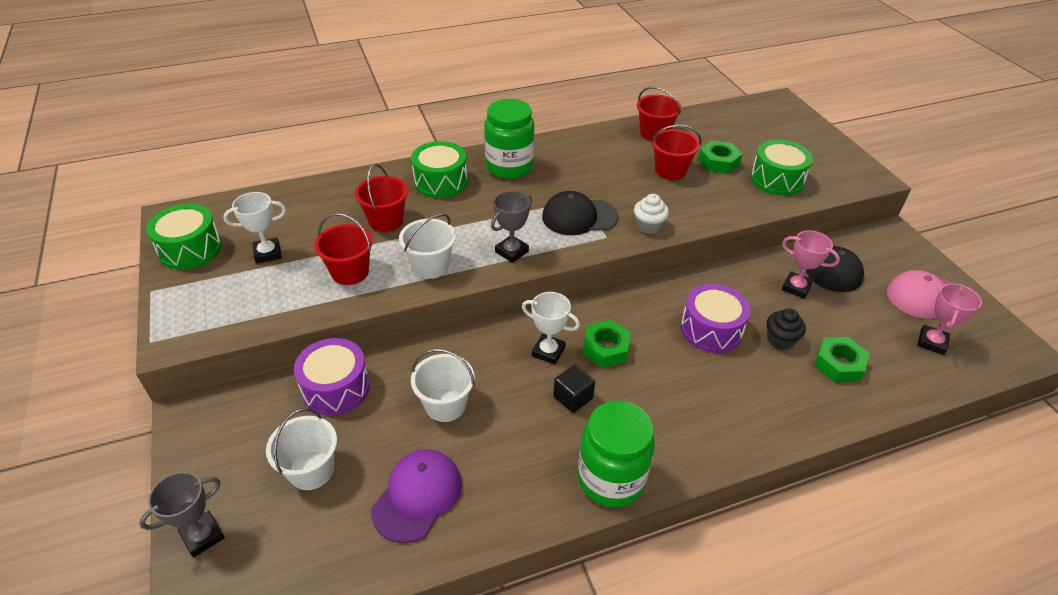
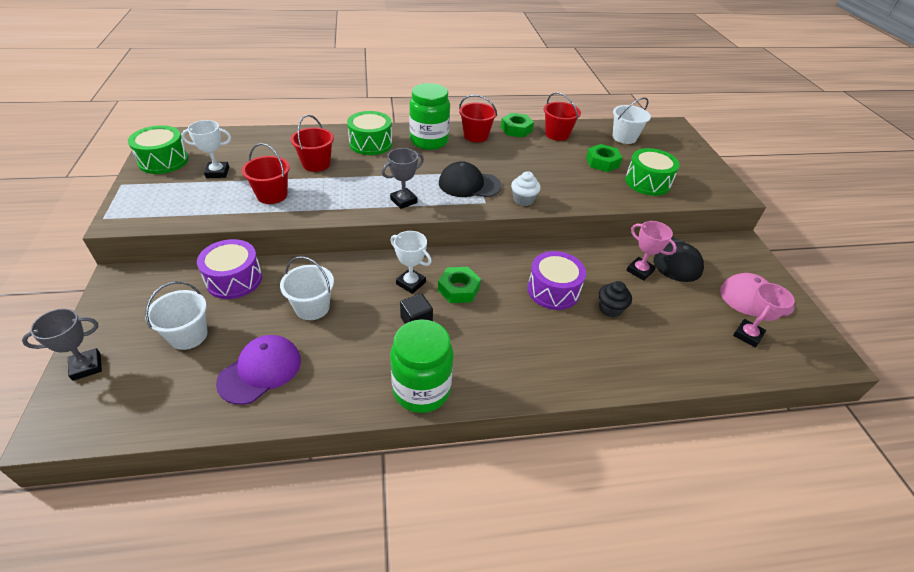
camera: 10 degrees right, 0 degrees up
white bucket [399,214,456,279] -> white bucket moved to [613,97,651,144]
red bucket [651,125,701,180] -> red bucket moved to [459,95,497,142]
green nut [814,337,870,383] -> green nut moved to [501,113,534,137]

